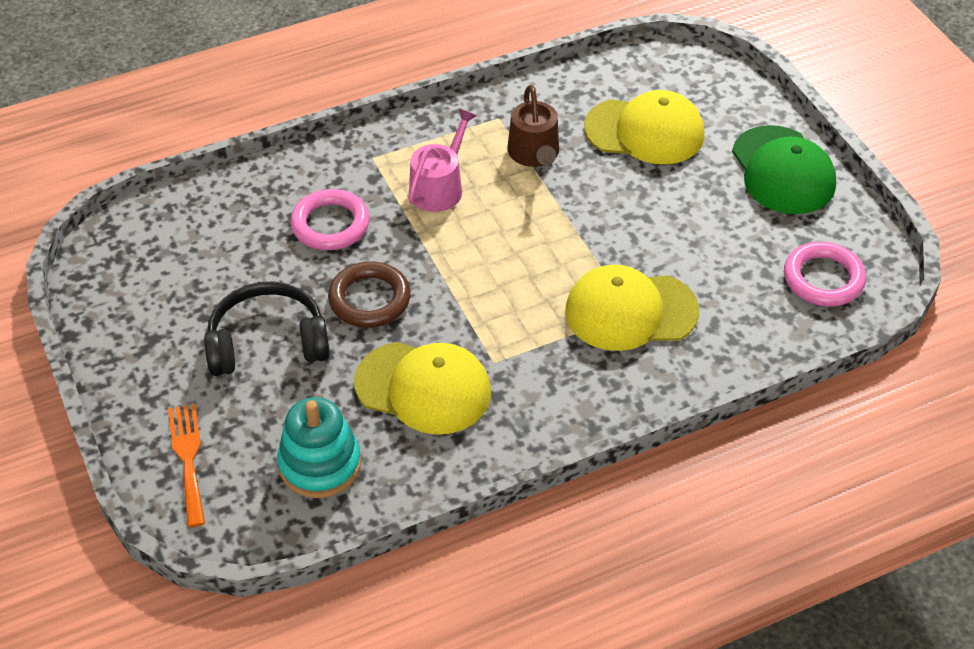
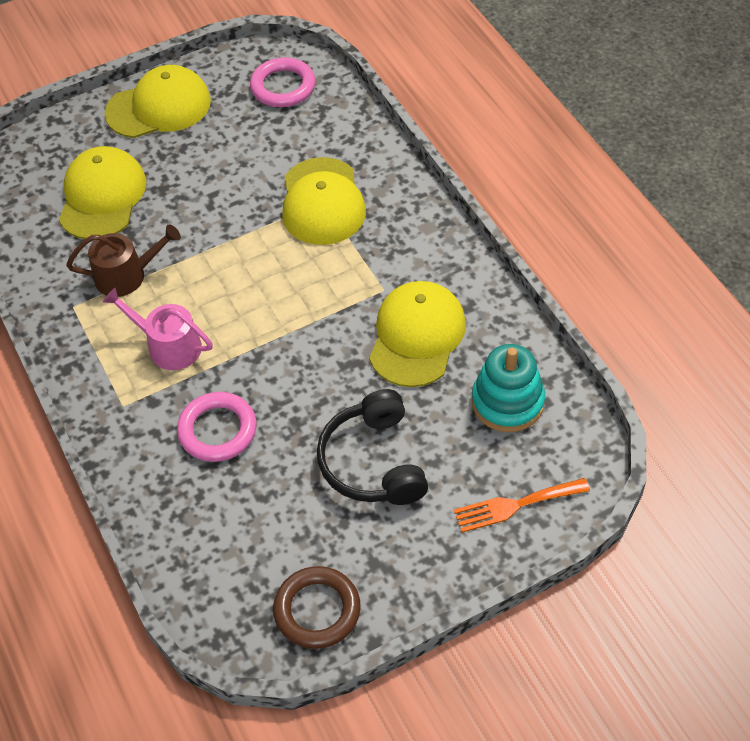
camera: 90 degrees left, 5 degrees up
brown ring [328,262,411,328] -> brown ring moved to [273,566,361,649]
green cap [732,125,836,214] -> yellow cap [105,65,211,138]

